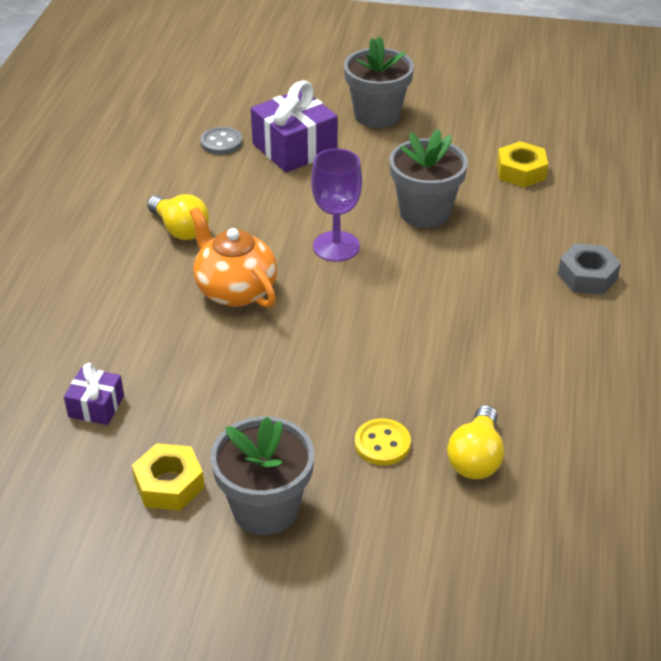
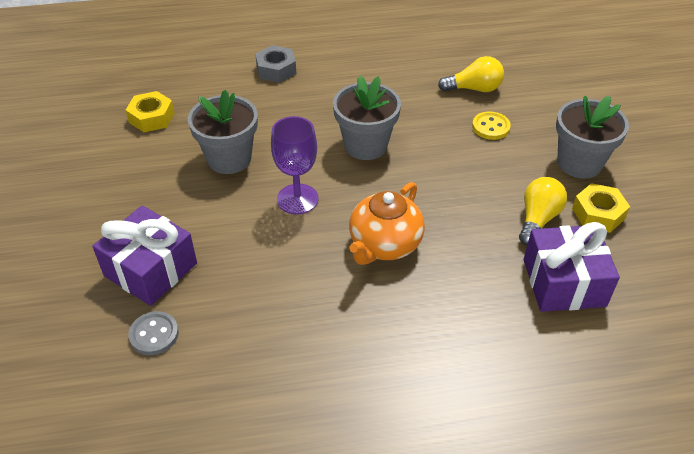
camera: 110 degrees left, 5 degrees up
purple gift [64,363,124,425] -> purple gift [524,222,620,312], size x1.87
yellow light bulb [147,194,209,240] -> yellow light bulb moved to [519,177,567,245]
grey flower pot [344,36,414,128] -> grey flower pot moved to [333,76,401,160]

